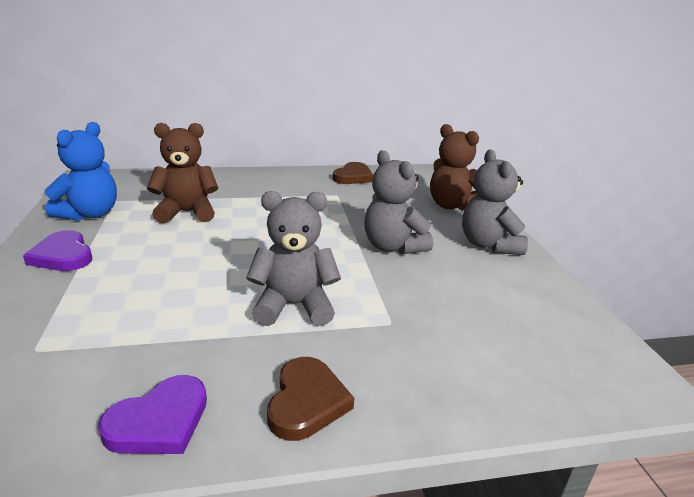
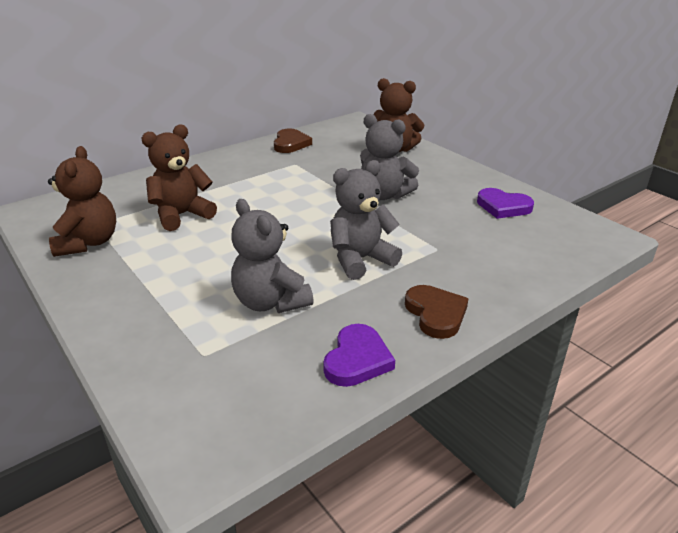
camera: 25 degrees left, 5 degrees up
purple heart [23,230,92,271] -> purple heart moved to [477,188,534,219]
blue teddy bear [45,122,117,221] -> brown teddy bear [48,146,116,257]
grey teddy bear [462,149,528,255] -> grey teddy bear moved to [231,199,314,313]

